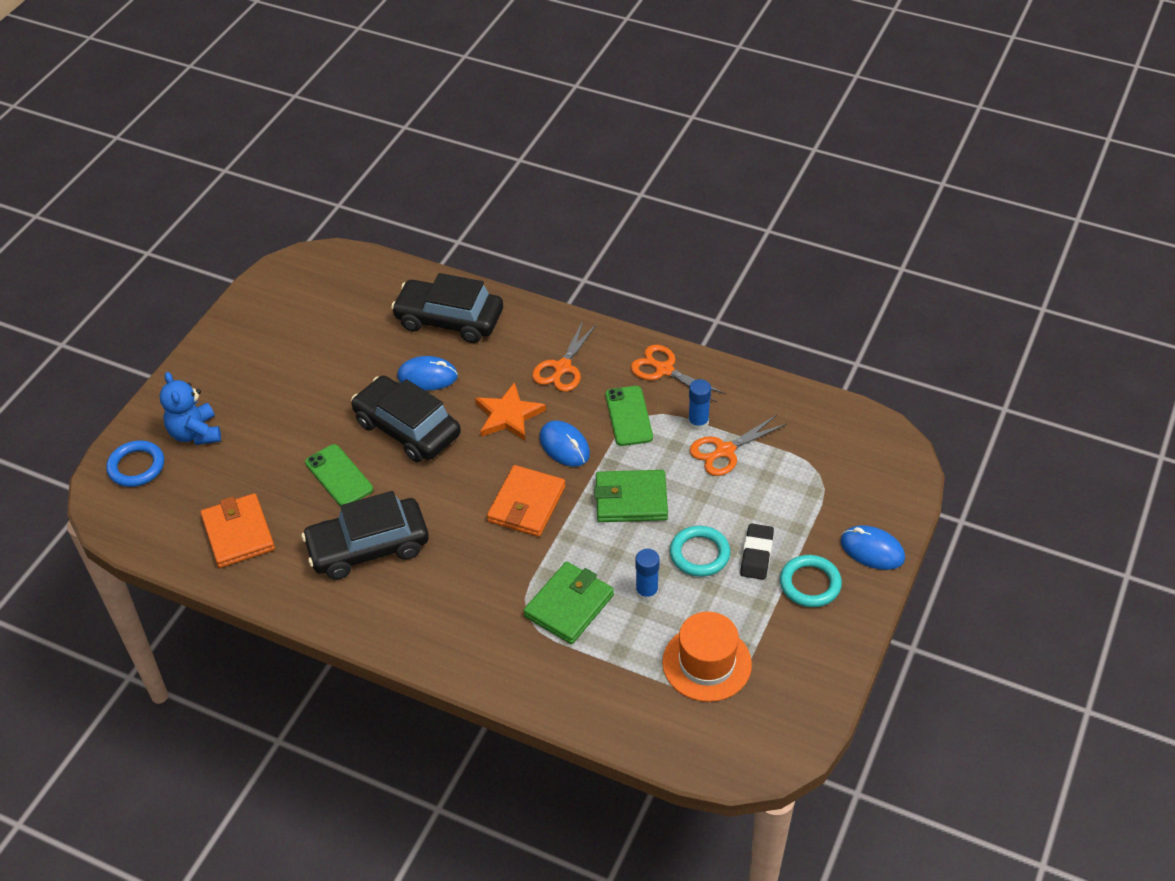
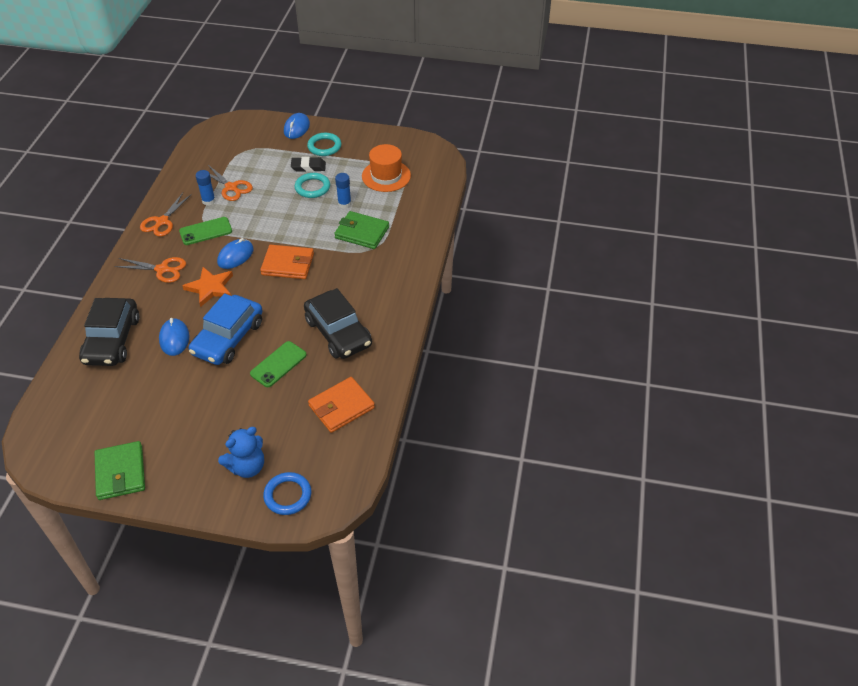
camera: 105 degrees left, 0 degrees up
black car [351,376,461,462] -> blue car [189,293,263,365]
green wallet [594,470,668,522] -> green wallet moved to [95,441,145,500]

